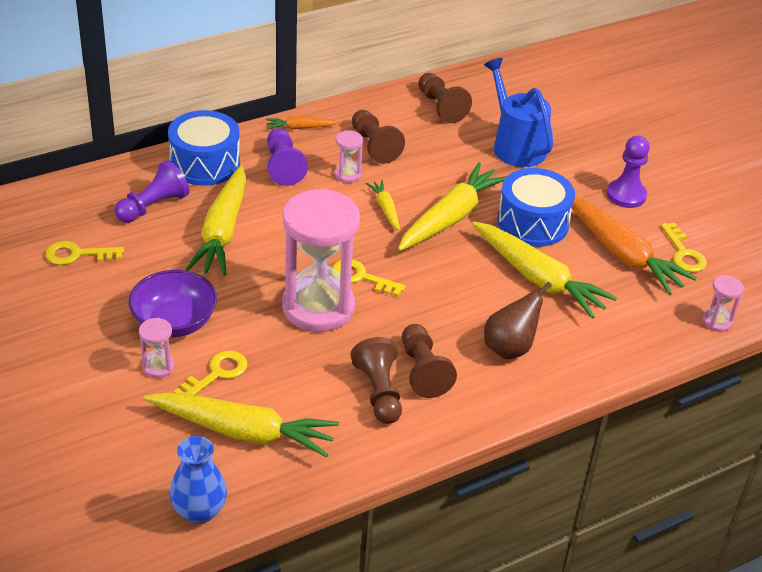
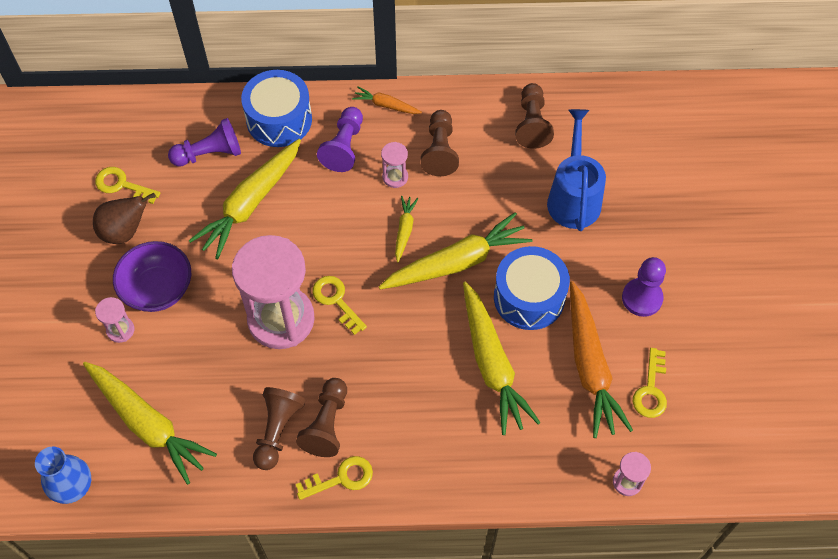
camera: 30 degrees right, 20 degrees up
yellow key [174,350,247,395] -> yellow key moved to [296,456,373,500]
brown pear [484,282,552,359] -> brown pear moved to [93,193,156,244]

